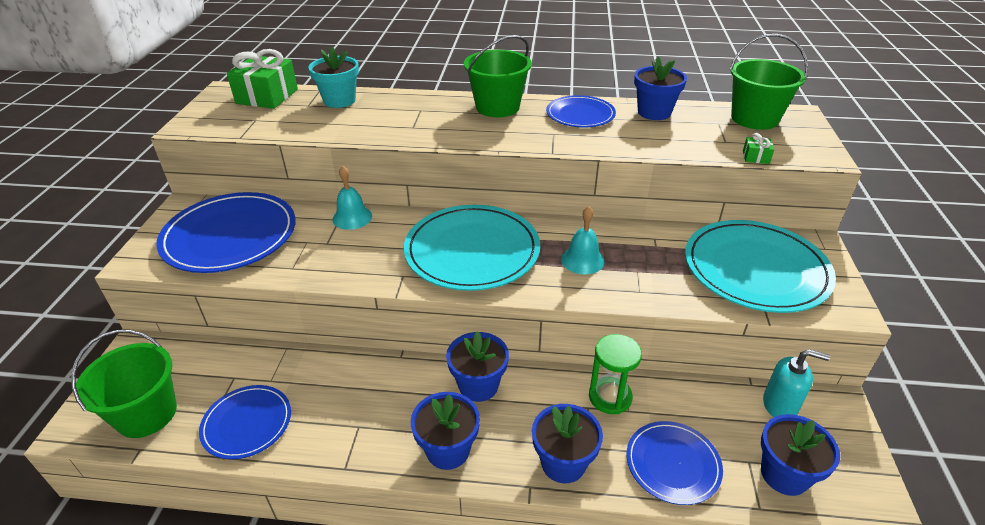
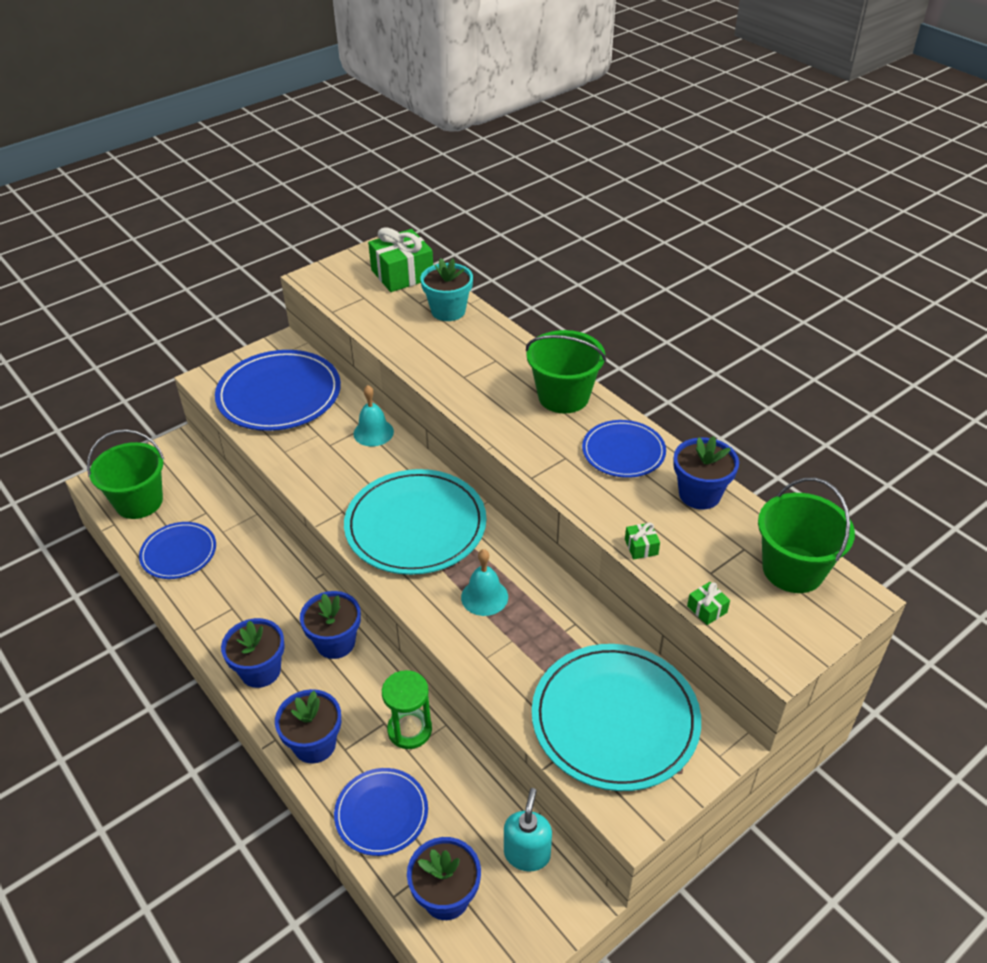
camera: 45 degrees right, 5 degrees up
turquoise soap dispenser [763,349,830,417] -> turquoise soap dispenser turned 135 degrees counterclockwise [504,788,552,871]
none -> green gift [625,522,660,559]

